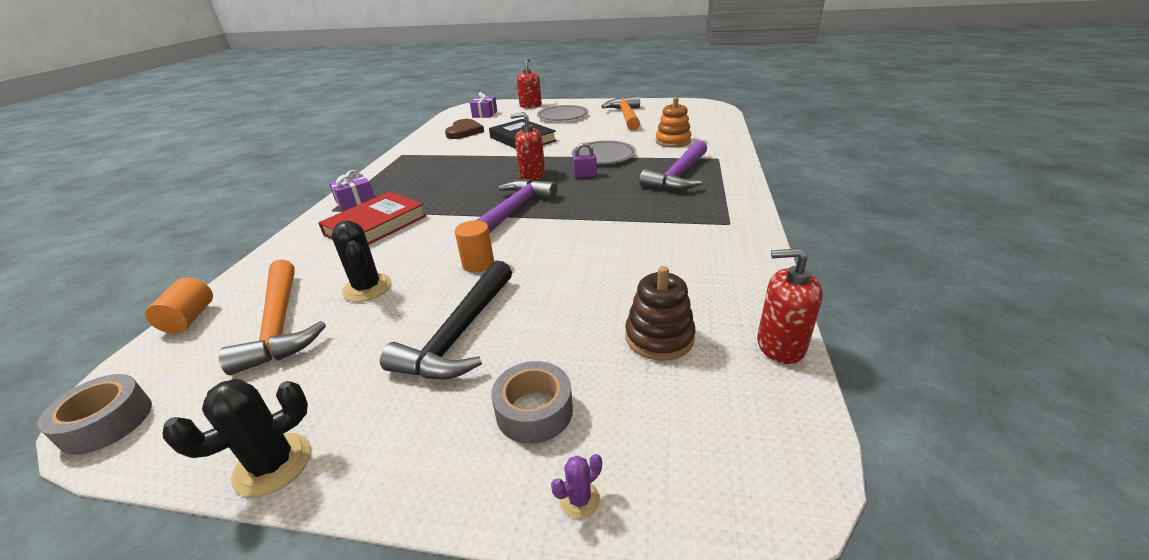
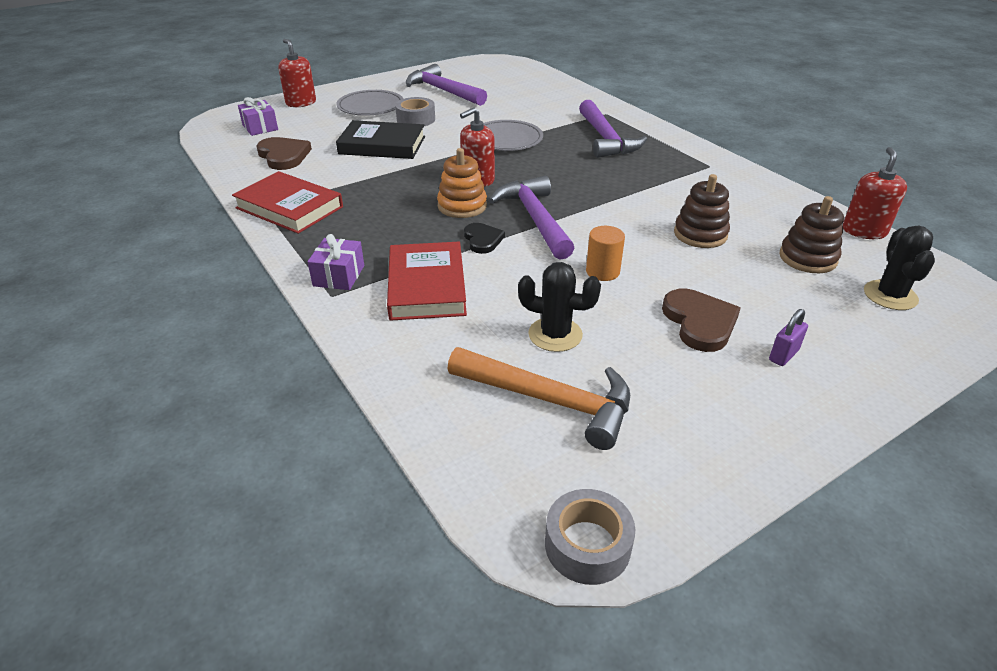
camera: 45 degrees left, 5 degrees up
orange cylinder [145,277,213,334] -> none
black cactus [162,379,311,497] -> black cactus moved to [864,226,935,310]
black hammer [380,261,512,379] -> brown heart [662,289,741,352]
grey tape [491,361,573,444] -> grey tape moved to [395,97,435,126]
purple cactus [551,454,602,519] -> none
purple padlock [573,143,597,178] -> purple padlock moved to [769,309,808,366]
orange hammer [601,96,640,131] -> purple hammer [406,64,487,106]
orange stacking toy [656,97,691,148] -> orange stacking toy moved to [437,148,487,218]
red soap dispenser [757,248,823,364] -> red soap dispenser turned 135 degrees clockwise [843,147,907,239]
none -> red book [232,171,343,234]
none -> black heart [464,223,505,254]
none -> brown stacking toy [674,174,730,248]

